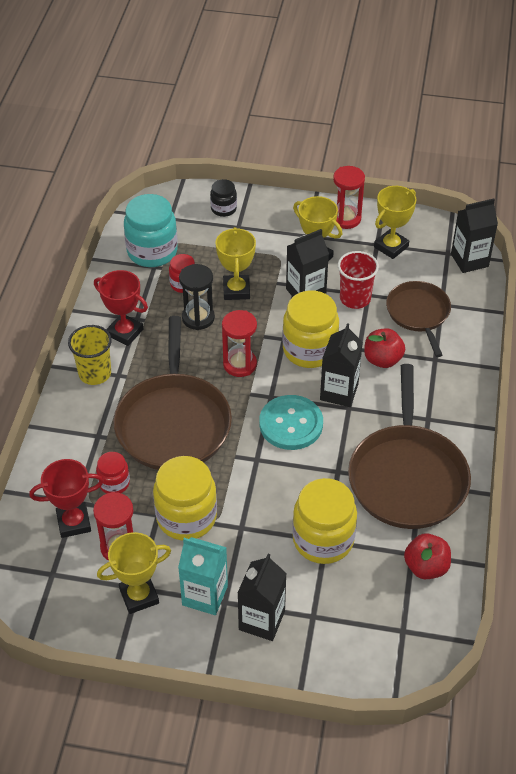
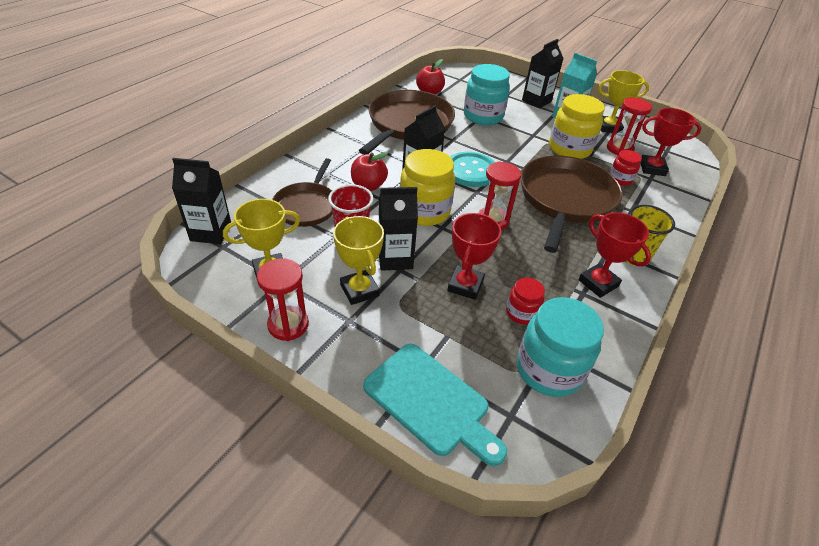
camera: 160 degrees left, 5 degrees down
black hourglass [179,264,215,330] -> none
black jar [210,179,237,217] -> turquoise cutting board [363,344,507,466]
yellow trophy [216,227,256,300] -> red trophy [447,213,501,300]
yellow jar [292,478,357,564] -> turquoise jar [464,64,510,125]

